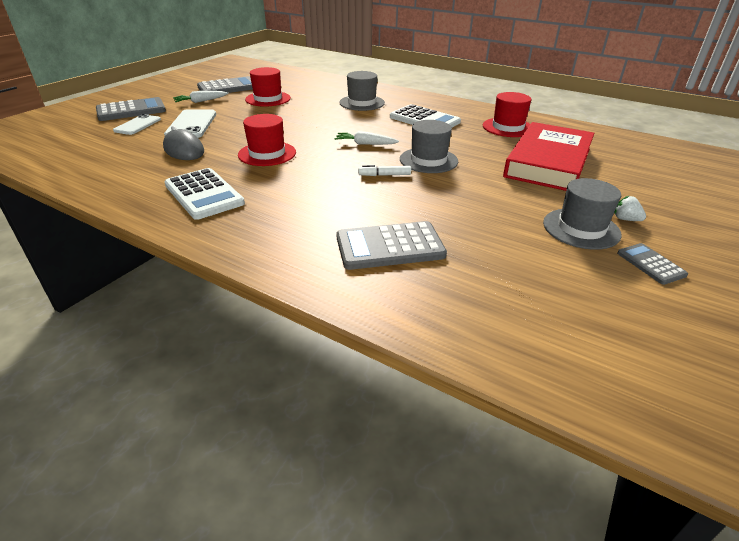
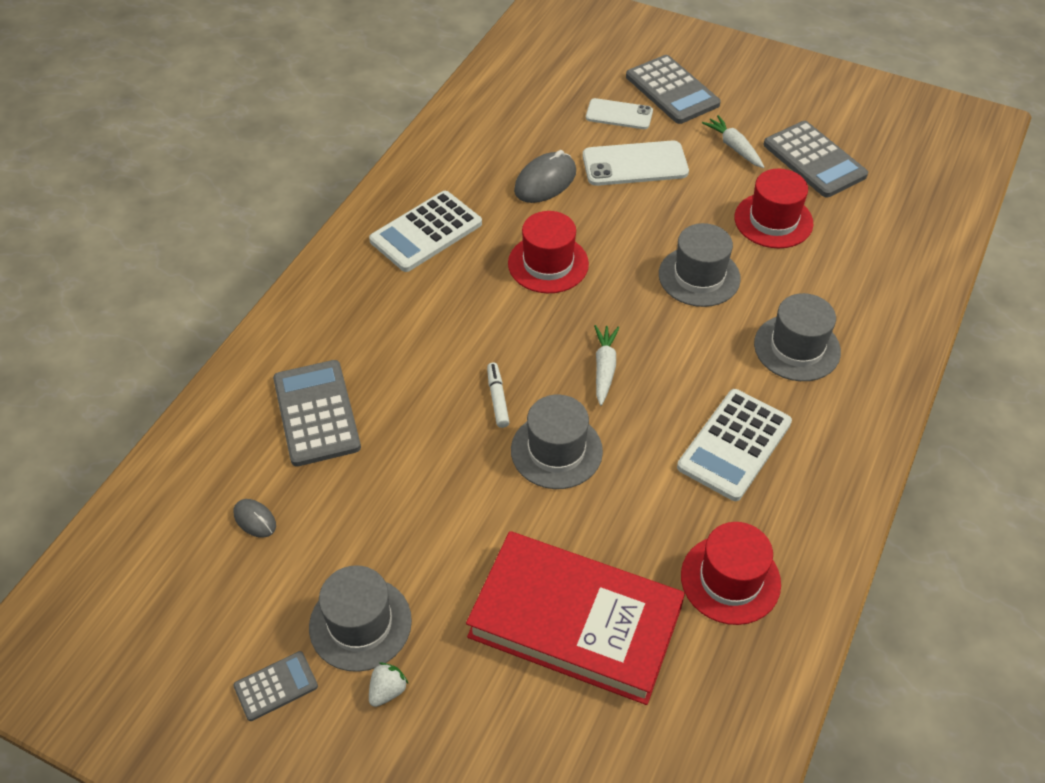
camera: 85 degrees right, 15 degrees up
none -> grey mouse [234,499,276,538]
none -> grey hat [659,223,741,307]

